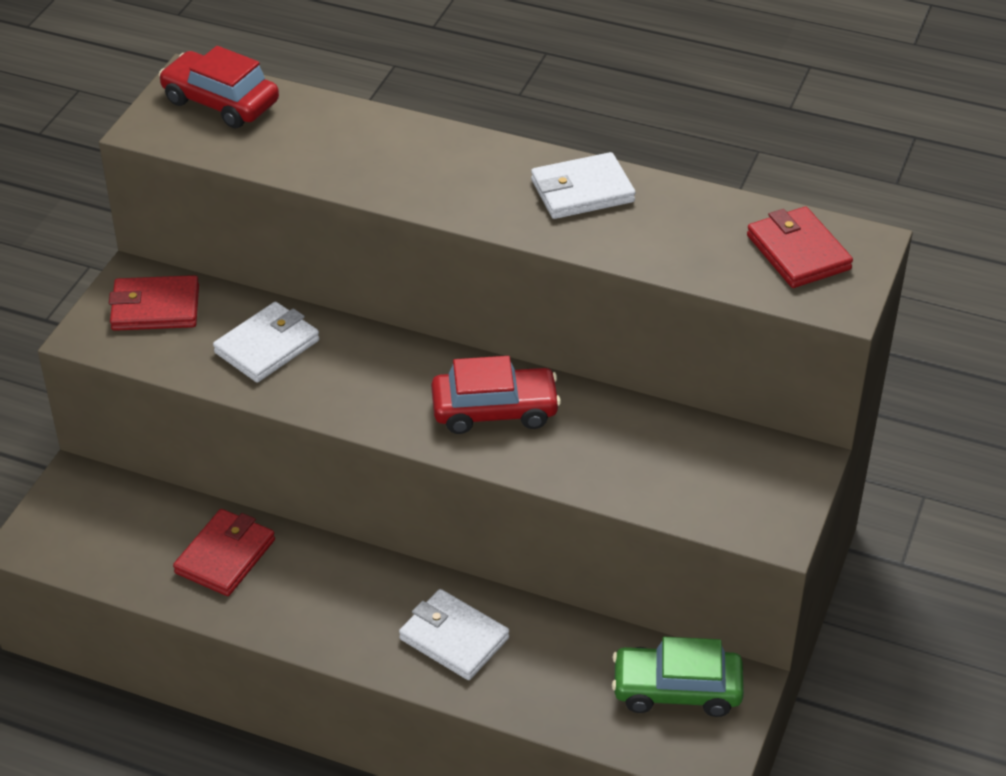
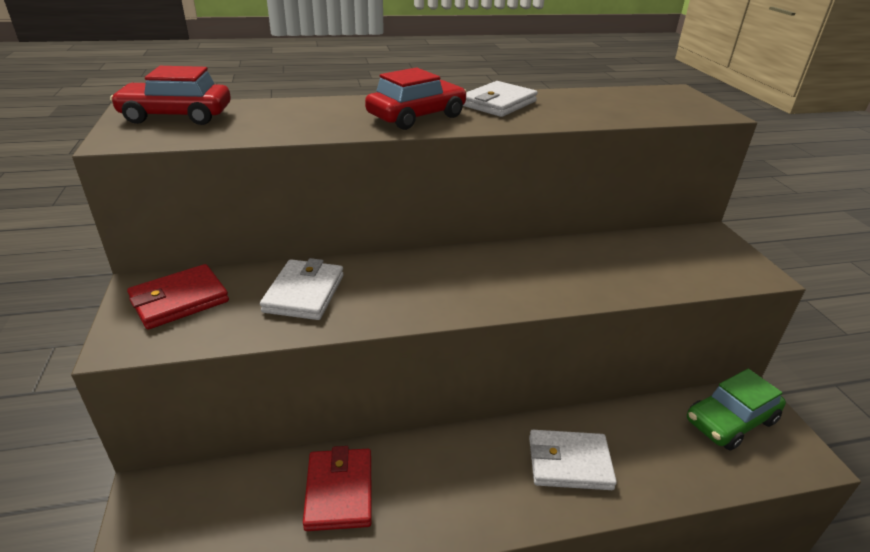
camera: 35 degrees left, 10 degrees down
red car [431,356,561,434] -> red car moved to [365,67,467,130]
red wallet [747,207,853,288] -> none

